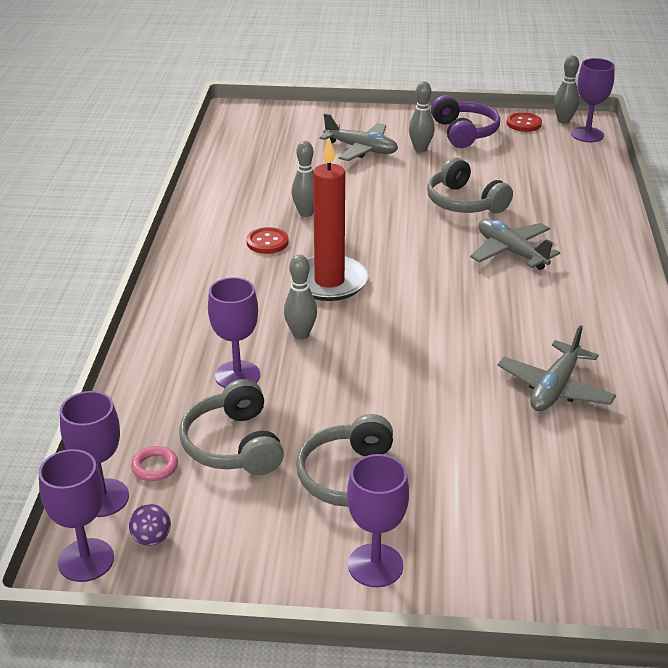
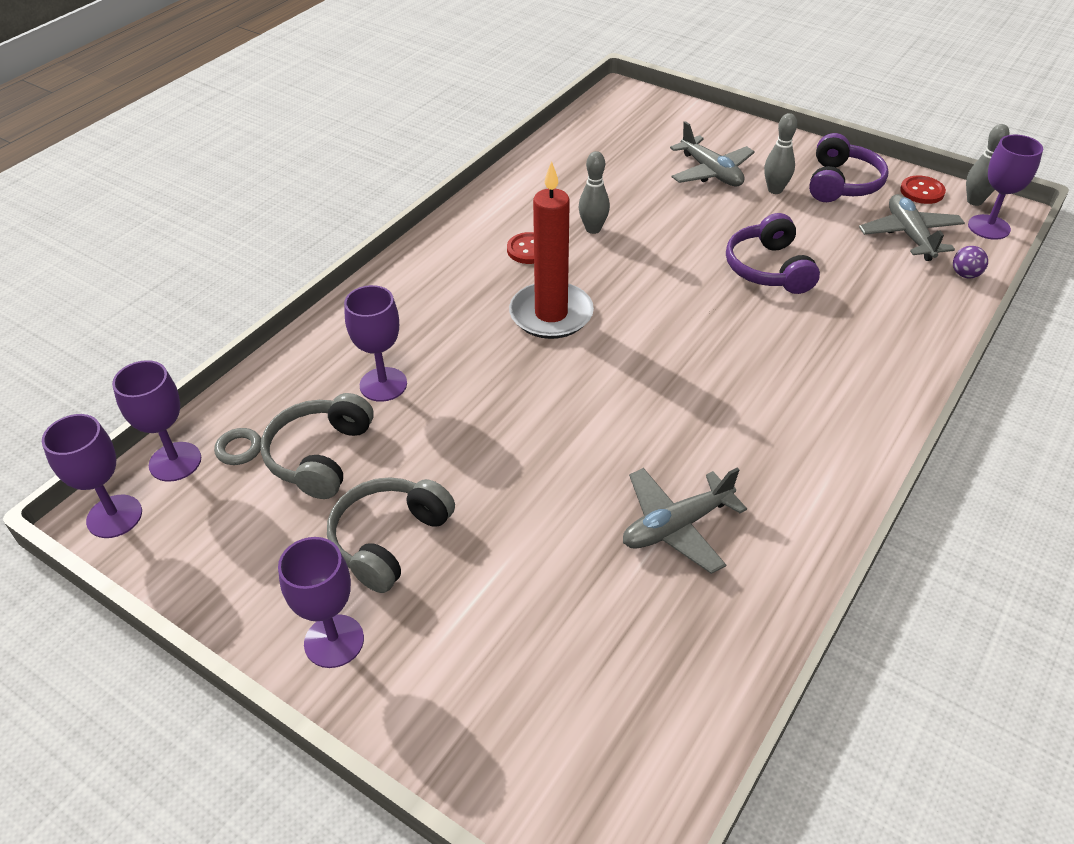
camera: 30 degrees right, 10 degrees up
purple ball [129,504,171,546] -> purple ball moved to [953,246,988,279]
pink ring [131,446,178,481] -> grey ring [214,428,261,465]
grey bowling pin [284,255,317,340] -> none
grey headphones [427,157,513,213] -> purple headphones [726,213,820,294]
grey plane [470,219,560,270] -> grey plane moved to [859,194,965,261]

